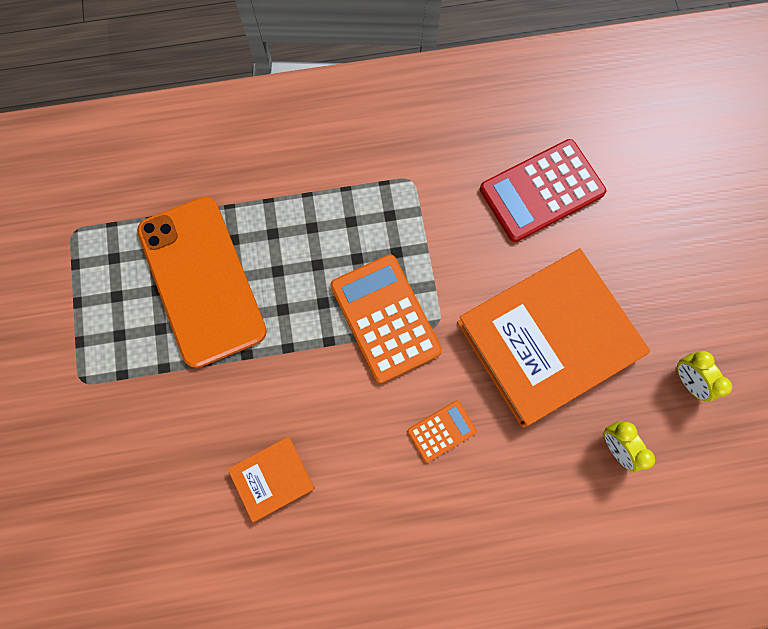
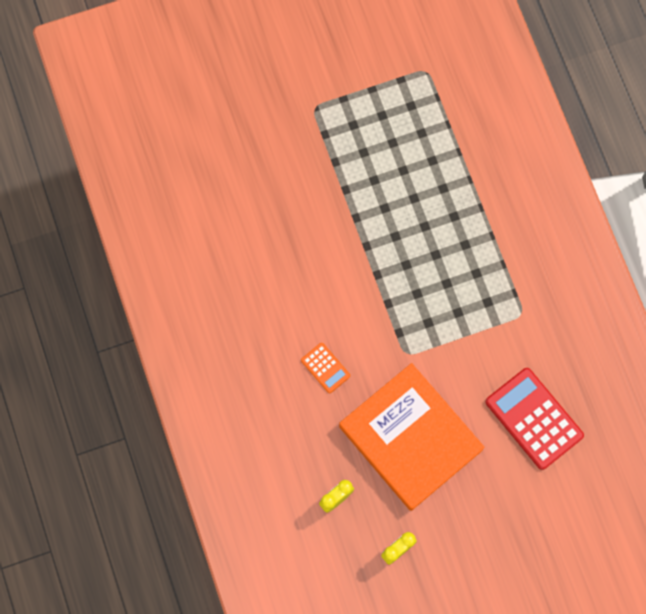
camera: 80 degrees right, 0 degrees up
orange phone [137,197,267,368] -> none
orange book [228,437,315,522] -> none
orange calculator [330,254,442,383] -> none

